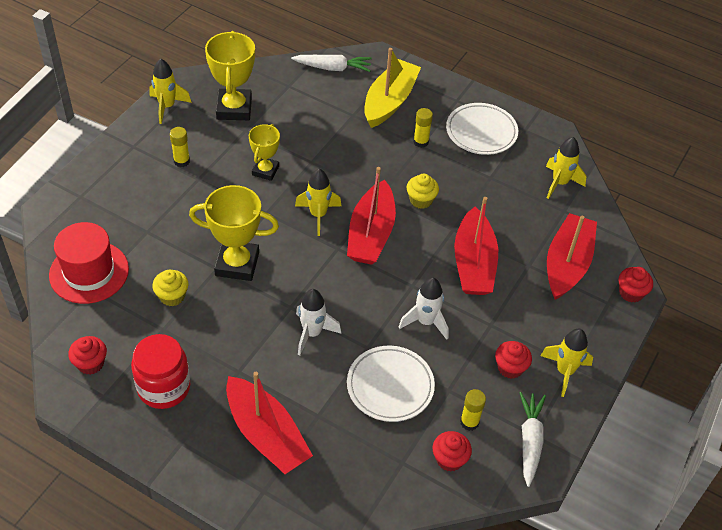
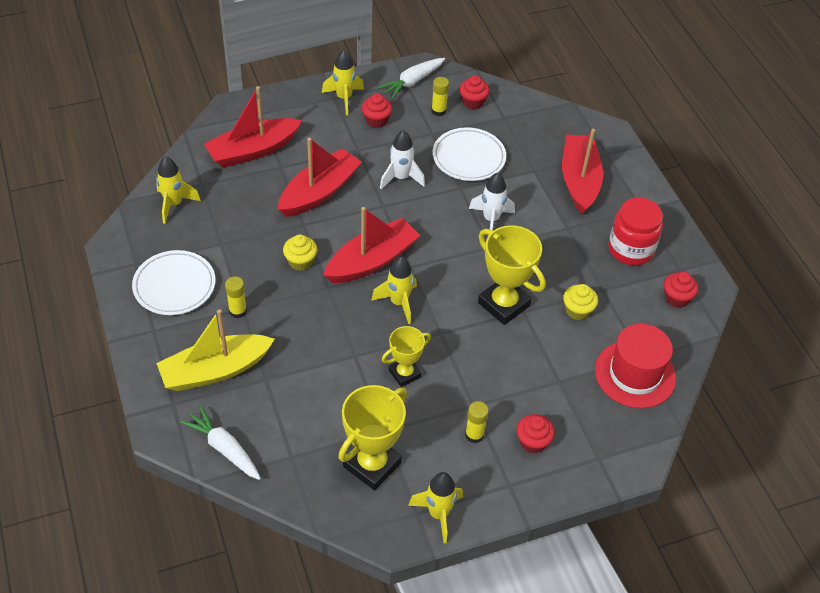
camera: 140 degrees left, 0 degrees up
red cupcake [619,267,653,303] -> red cupcake moved to [517,414,555,453]

